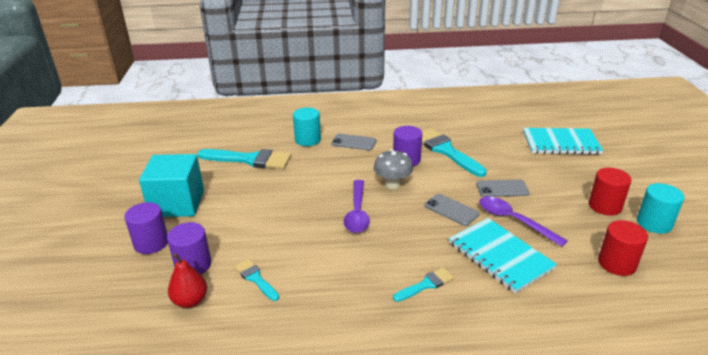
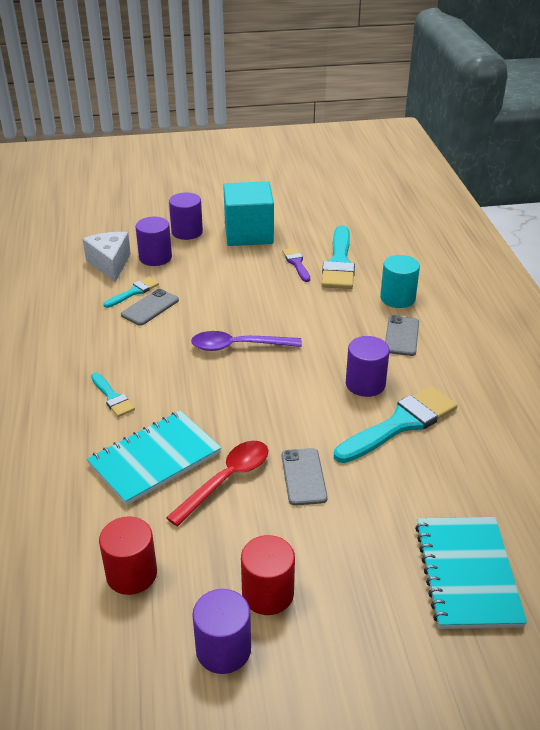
camera: 85 degrees right, 5 degrees up
red pear [168,253,207,308] -> white cheese [83,232,131,282]
grey mushroom [374,149,413,189] -> none
grey phone [425,194,479,226] -> grey phone moved to [121,289,179,326]
purple spoon [479,196,568,247] -> red spoon [166,441,269,527]
turquoise cylinder [637,183,684,234] -> purple cylinder [192,589,251,674]
none -> purple brush [282,248,310,282]

